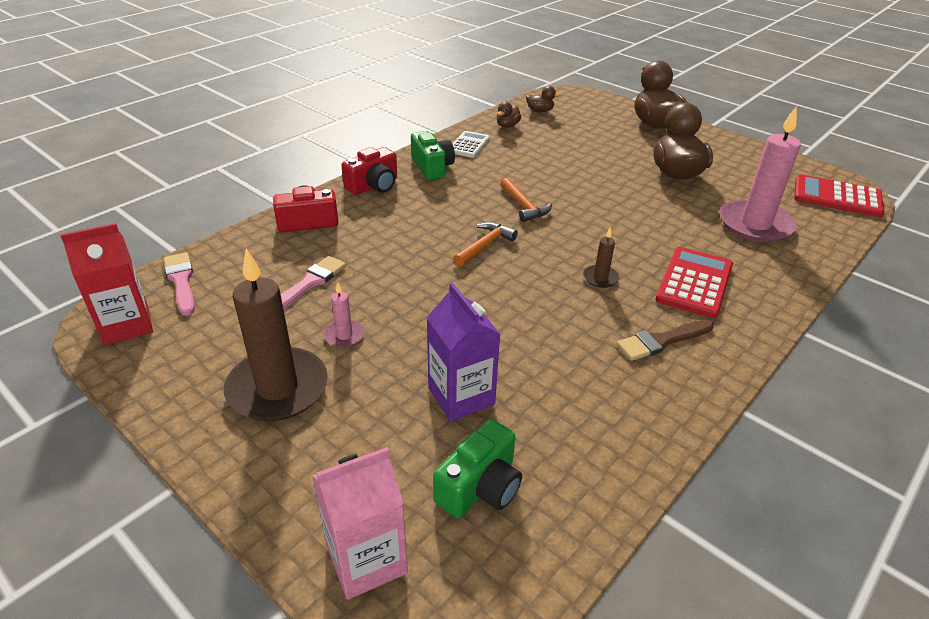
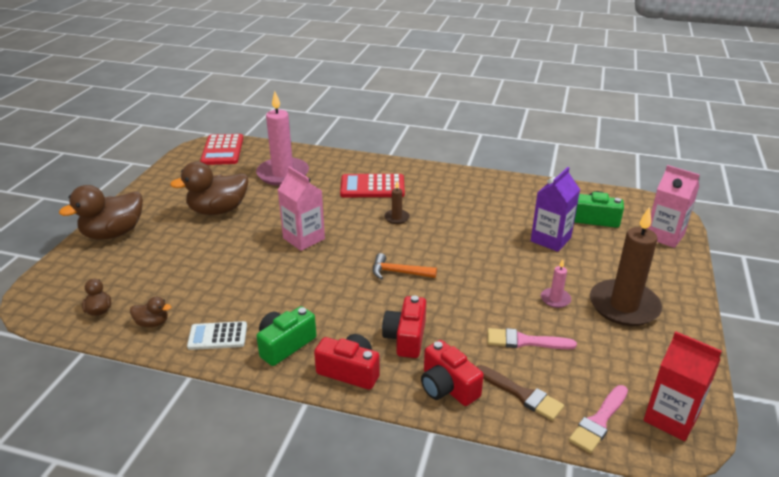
camera: 115 degrees left, 5 degrees down
orange hammer [500,178,552,222] -> none
brown brush [617,319,714,361] -> brown brush moved to [477,365,564,421]
none -> pink carton [278,166,325,251]
none -> red camera [382,295,426,358]

